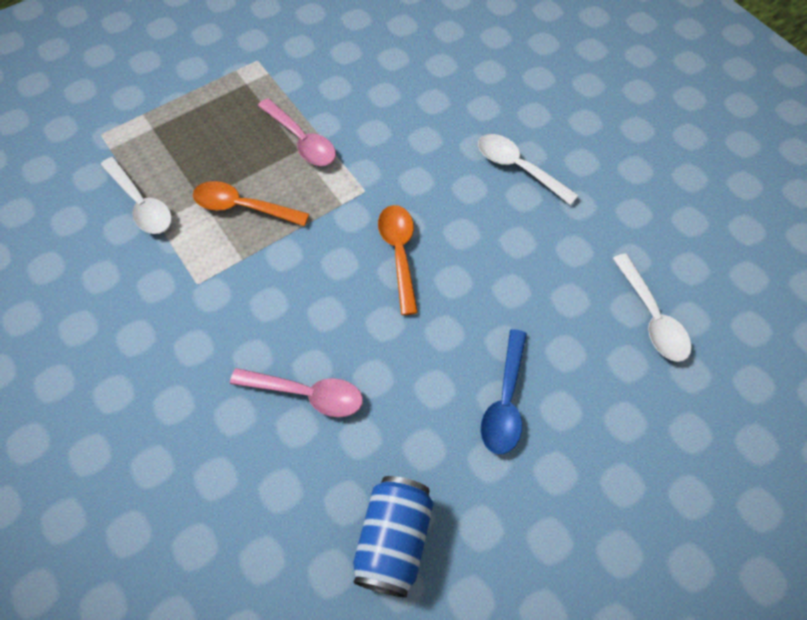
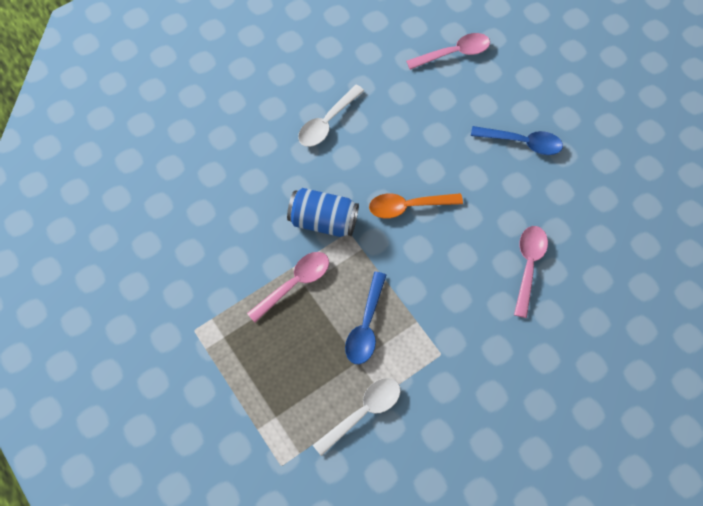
camera: 90 degrees left, 5 degrees up
orange spoon [193,181,309,226] -> blue spoon [345,272,386,364]
blue can [353,476,434,598] -> blue can moved to [287,188,359,237]
white spoon [612,253,692,362] -> pink spoon [406,33,490,70]

